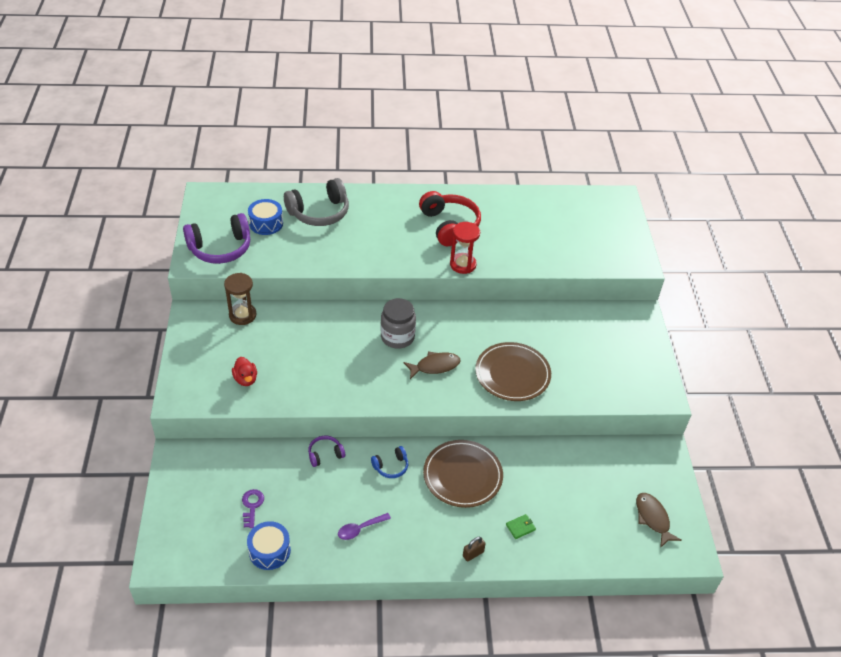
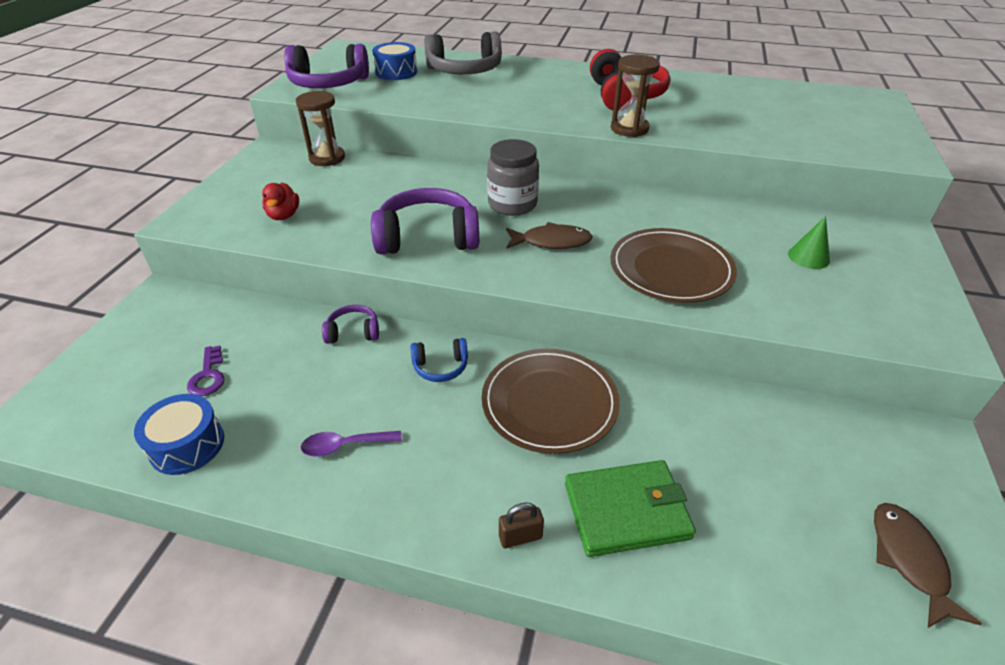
camera: 20 degrees right, 5 degrees down
purple key [242,489,264,528] -> purple key turned 150 degrees clockwise [187,346,225,396]
red hourglass [450,222,480,274] -> brown hourglass [611,55,660,137]
green wallet [506,514,536,539] -> green wallet [565,460,696,557], size x2.32
none -> purple headphones [371,188,479,255]
none -> green cone [788,216,830,269]

